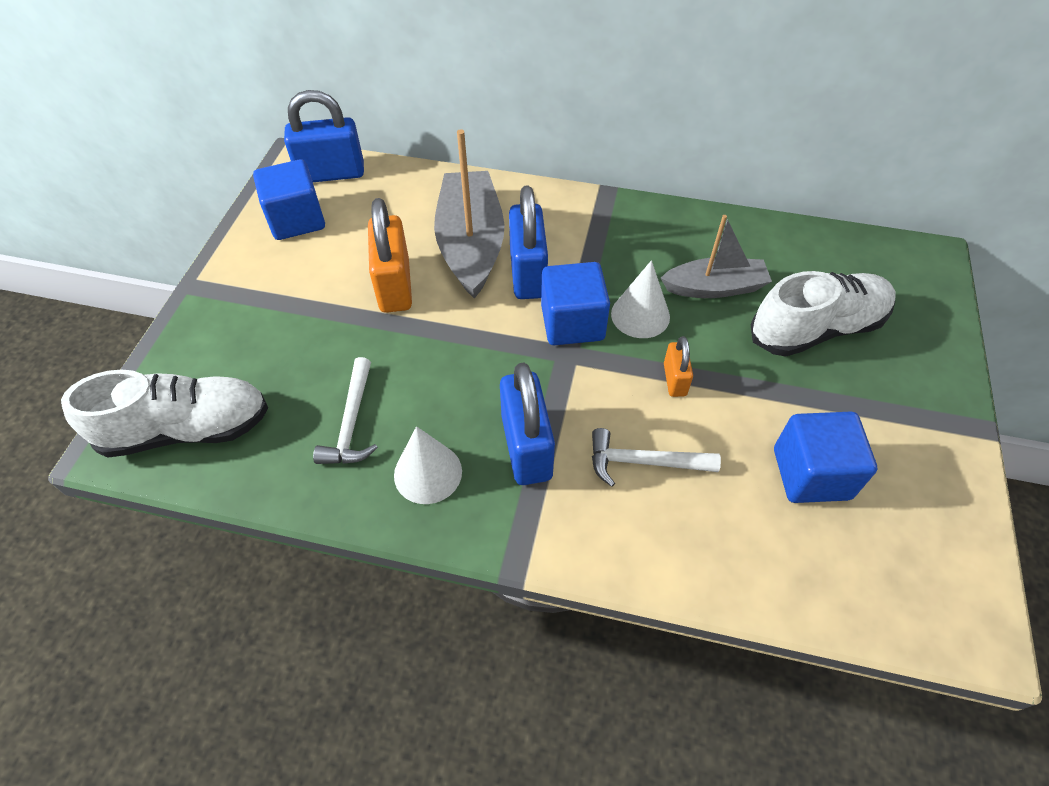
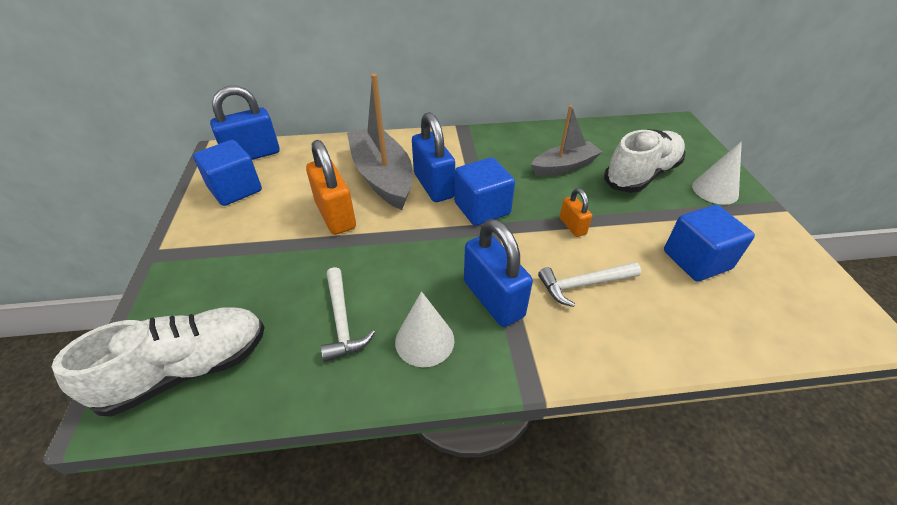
camera: 20 degrees left, 10 degrees down
white cone [611,260,670,338] -> white cone moved to [692,141,742,205]

